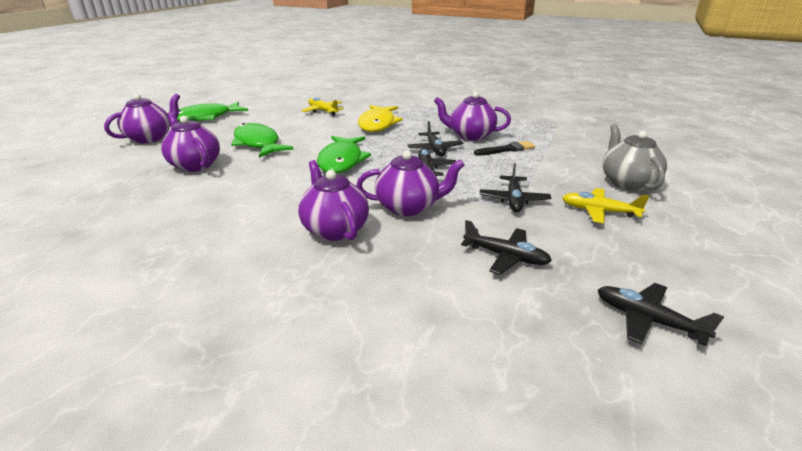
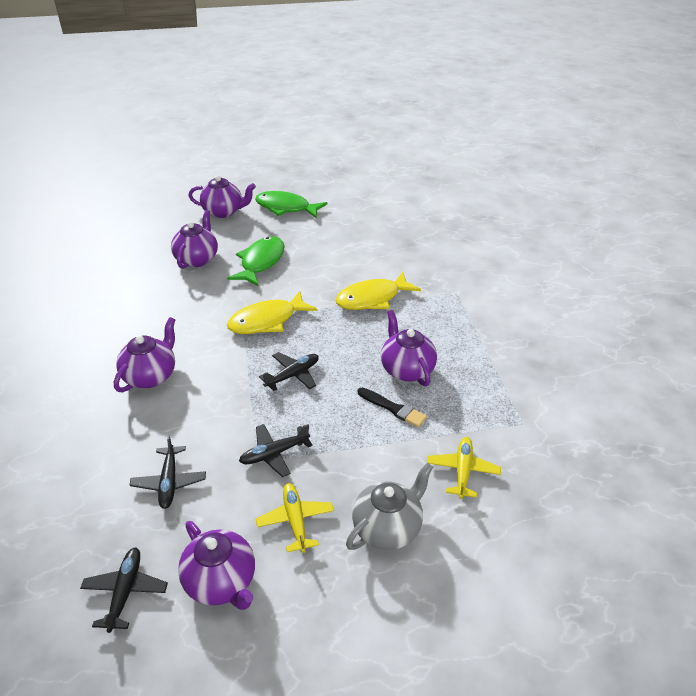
camera: 55 degrees right, 10 degrees up
yellow plane [301,97,344,116] -> yellow plane moved to [427,437,501,499]
green fish [317,136,371,173] -> yellow fish [227,291,317,334]
purple teapot [356,150,465,216] -> purple teapot moved to [178,521,255,610]
black plane [408,121,463,156] -> none

